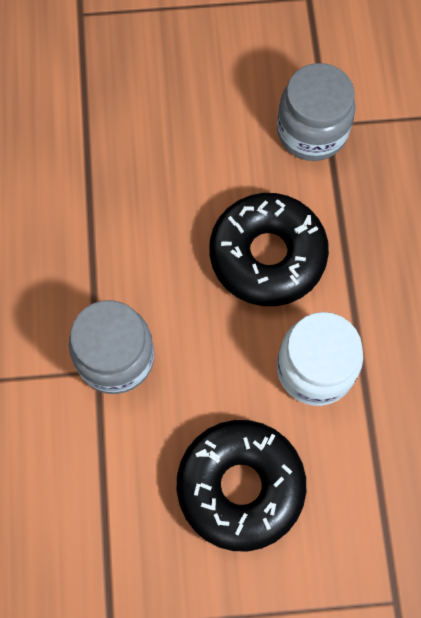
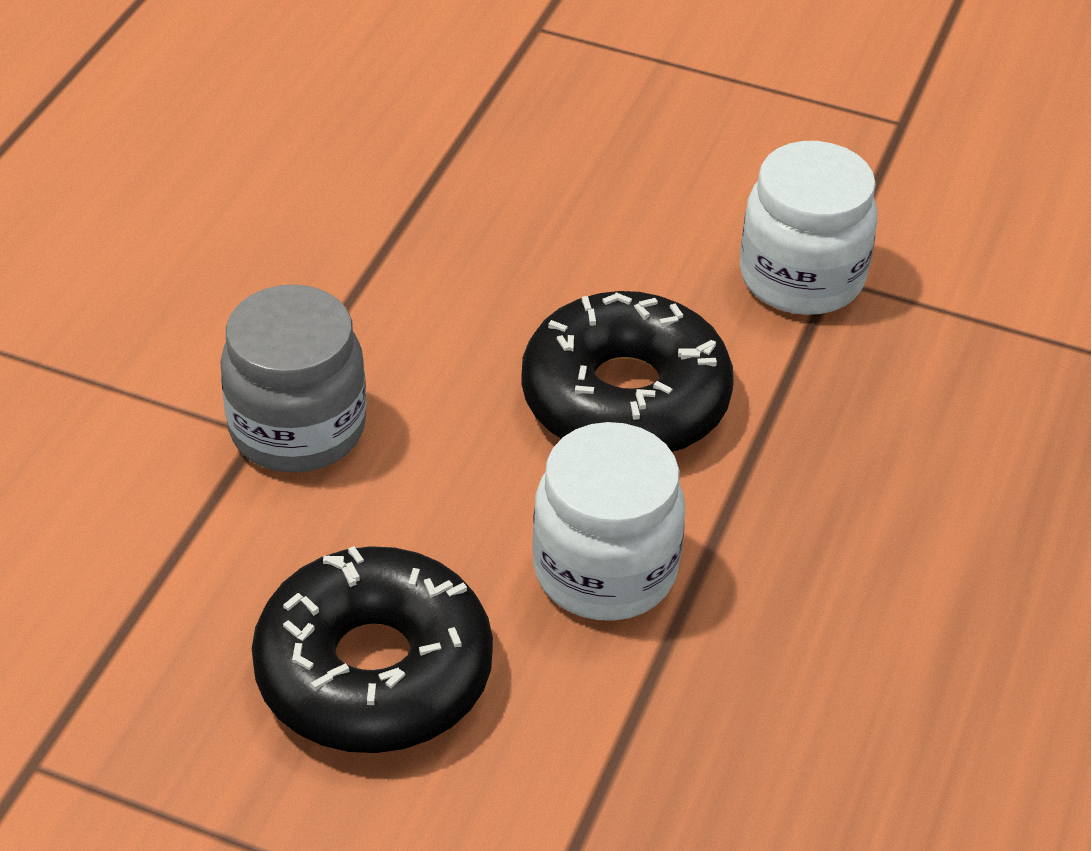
camera: 25 degrees right, 25 degrees down
grey jar [277,63,356,161] -> white jar [740,141,878,315]

